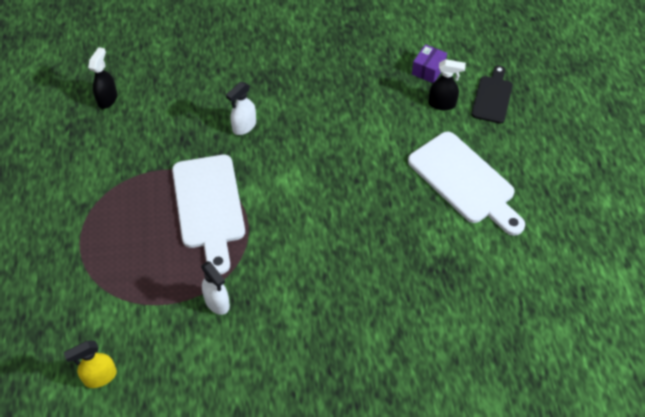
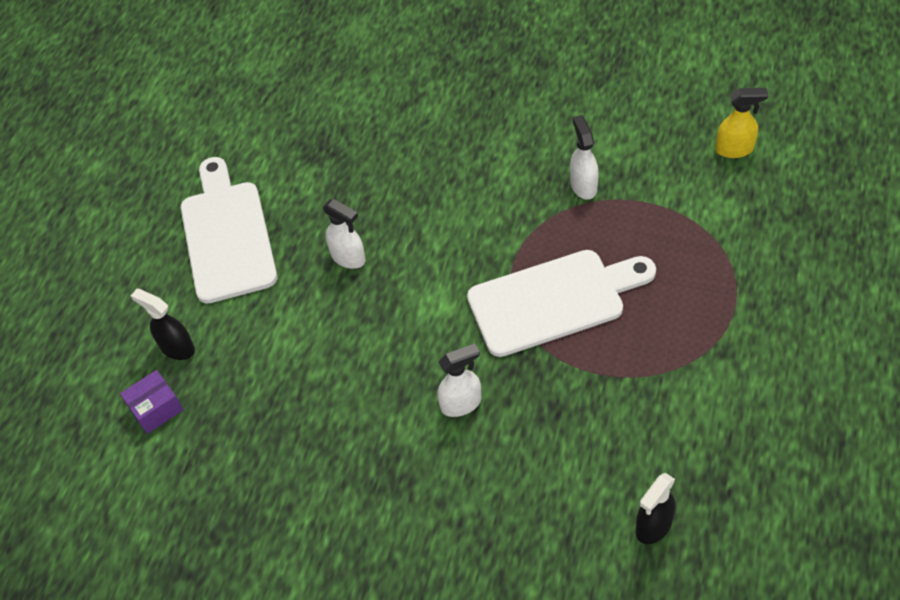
camera: 150 degrees left, 0 degrees up
white cutting board [172,155,245,275] -> white cutting board turned 60 degrees clockwise [467,250,656,357]
black cutting board [471,65,513,124] -> none
none -> white spray bottle [323,199,366,269]

